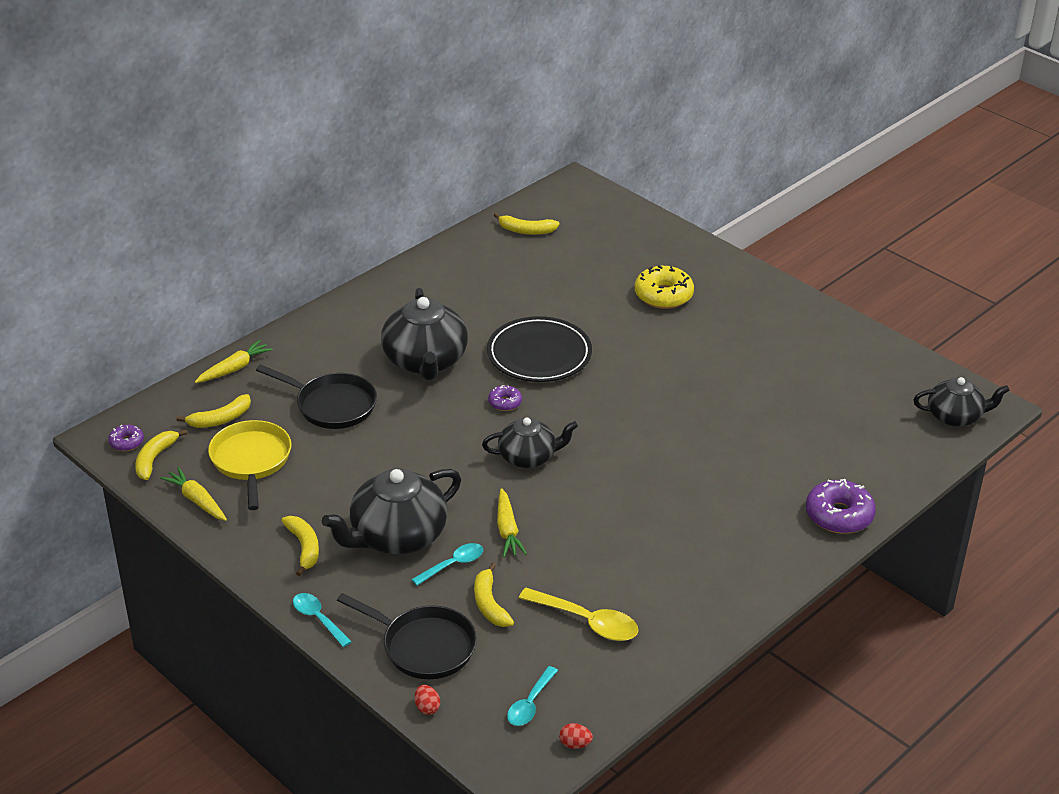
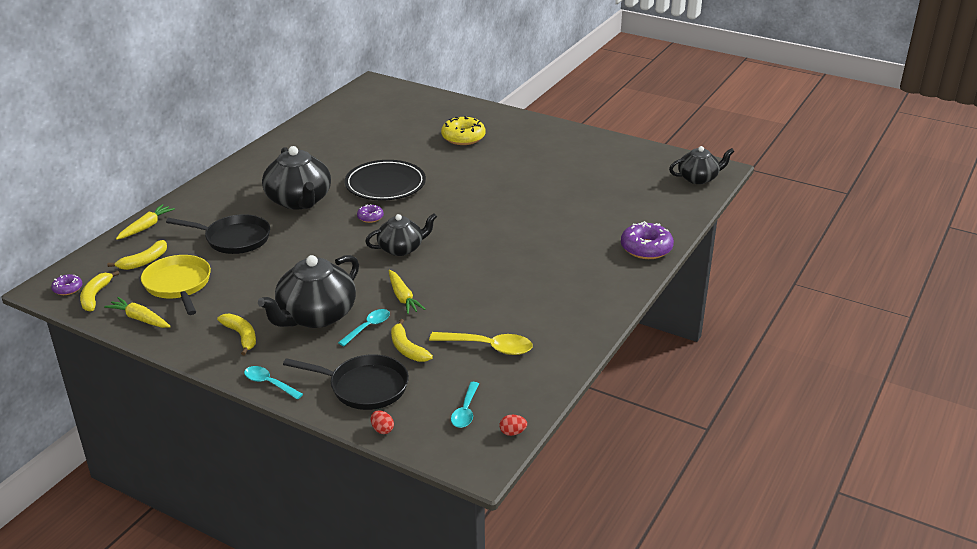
camera: 15 degrees left, 5 degrees down
yellow banana [494,213,560,235] -> none

